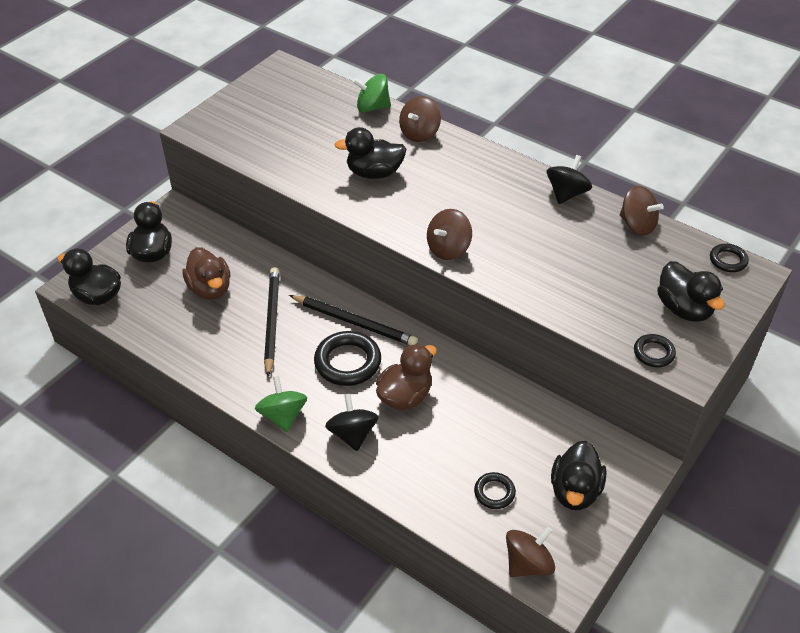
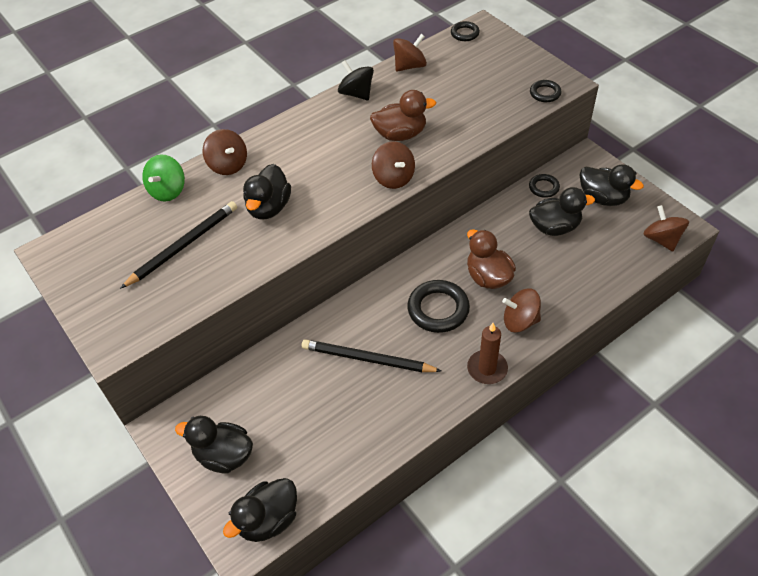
camera: 70 degrees left, 5 degrees up
brown duck [182,247,230,300] -> brown duck moved to [370,90,436,141]
green spinning top [255,376,307,432] -> brown candle [467,323,508,384]
black pencil [289,295,418,345] -> black pencil moved to [120,201,237,289]
black spinning top [325,394,379,451] -> brown spinning top [502,288,541,332]
black ring [474,472,516,509] -> black ring moved to [529,174,560,198]
black duck [657,261,725,322] -> black duck moved to [529,187,595,236]

